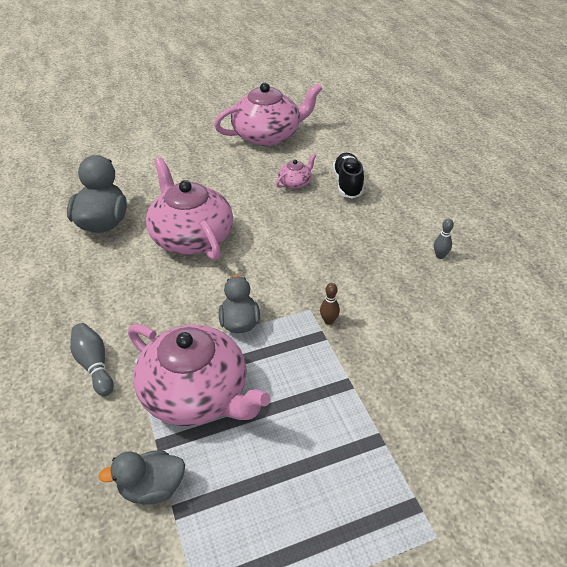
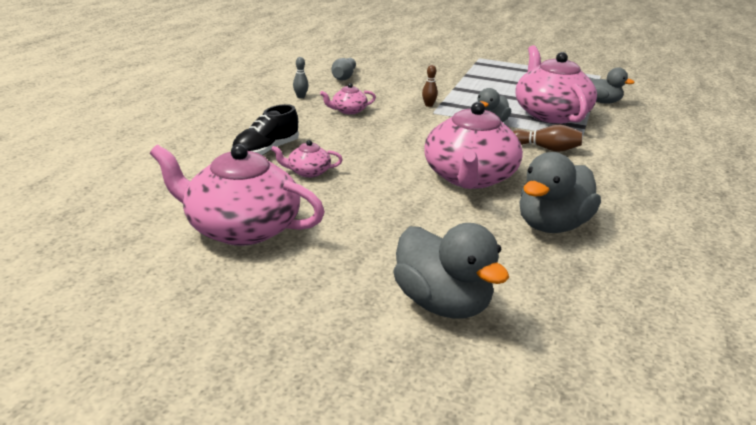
camera: 140 degrees left, 15 degrees down
grey bowling pin [70,323,114,396] -> grey bowling pin moved to [331,58,356,80]
none -> pink teapot [320,83,376,115]
none -> grey duck [393,223,509,319]
none -> brown bowling pin [513,125,582,152]

